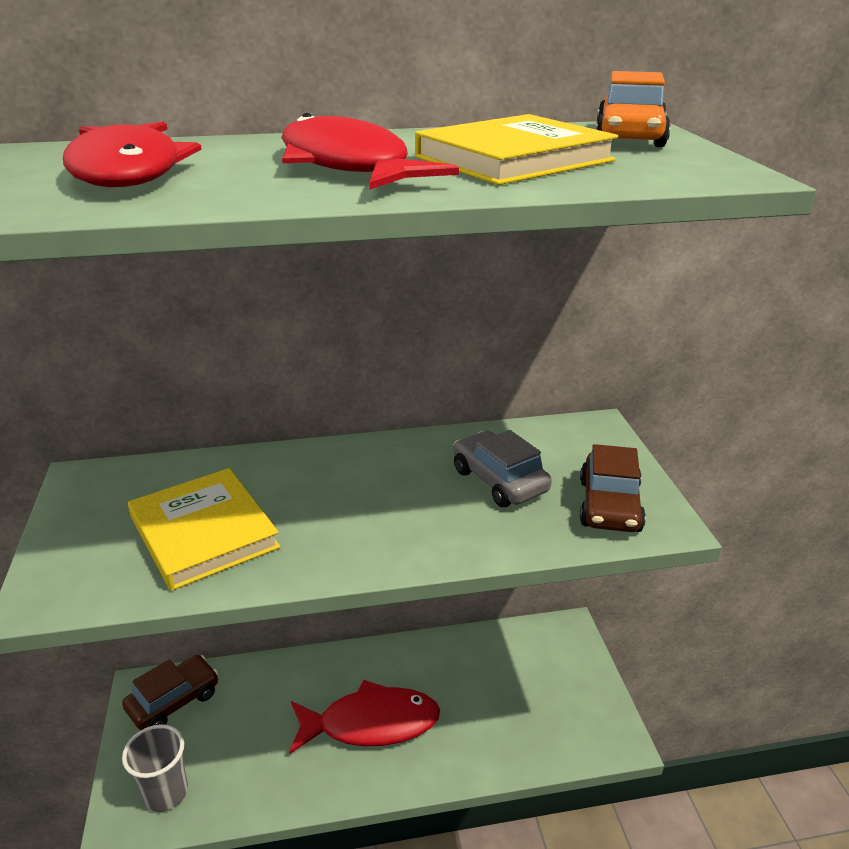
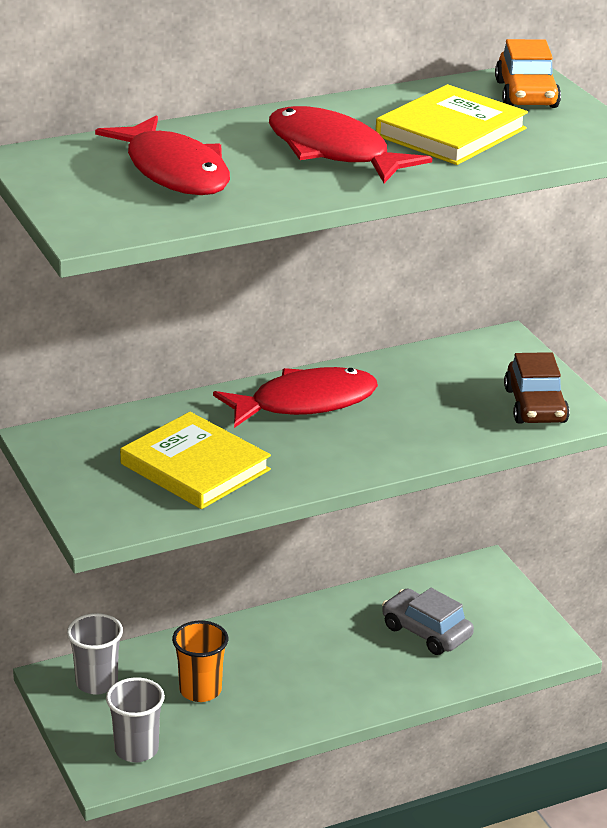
camera: 15 degrees left, 0 degrees up
brown car [122,655,219,730] -> grey cup [67,613,123,695]
red fish [289,680,440,754] -> red fish moved to [213,367,378,428]
grey car [453,430,552,507] -> grey car moved to [382,588,474,655]
none -> orange cup [172,621,228,702]

